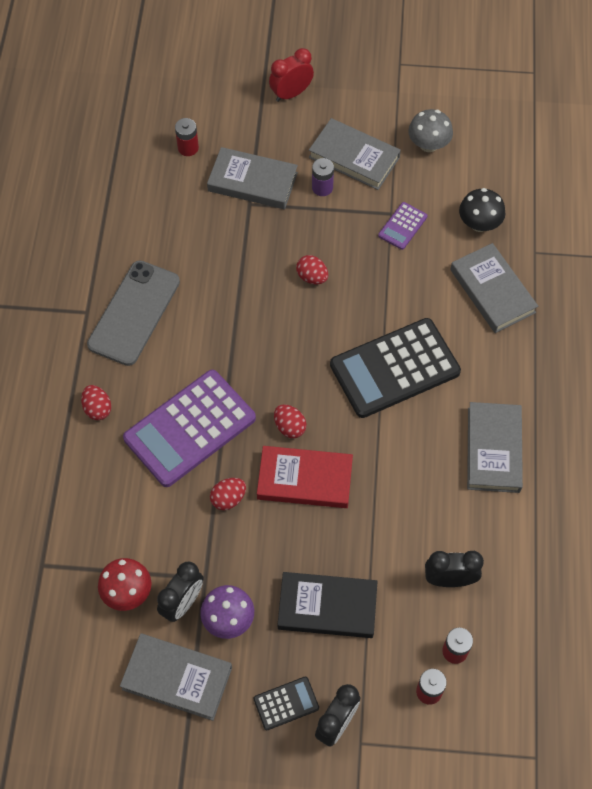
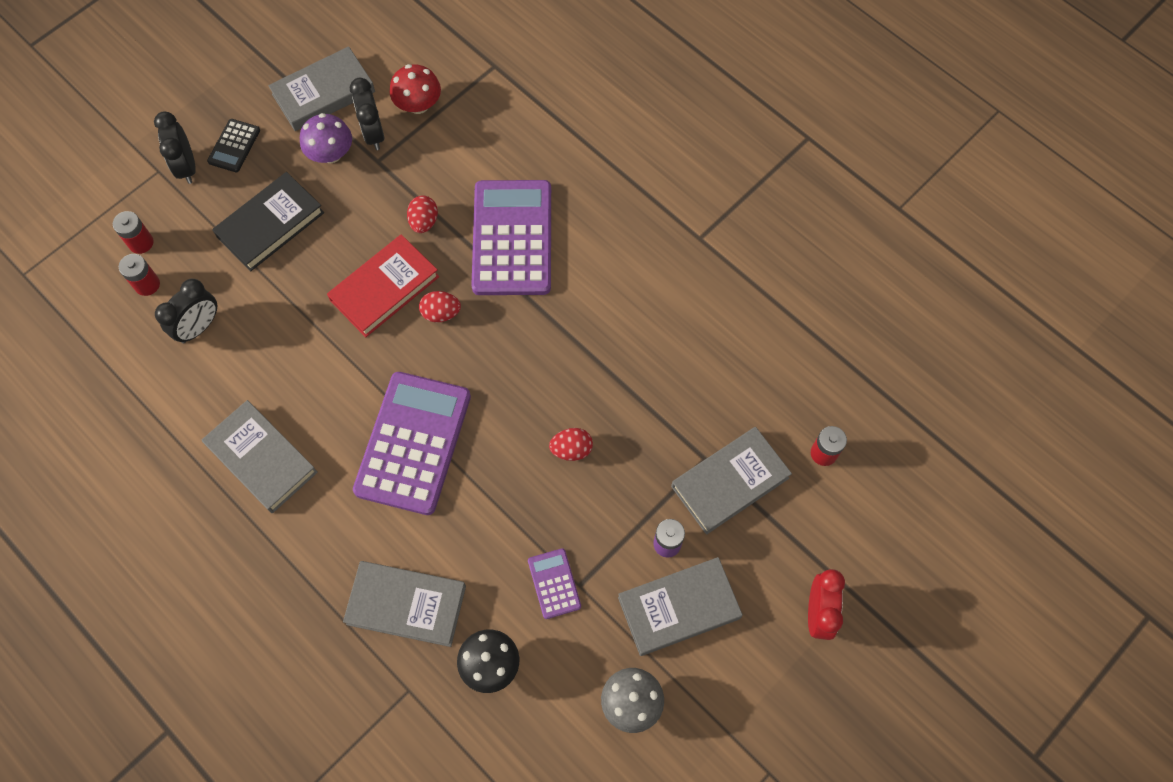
camera: 130 degrees right, 5 degrees up
red egg [81,385,111,420] -> none
grey phone [87,261,180,366] -> none
black calculator [330,318,461,418] -> purple calculator [353,372,471,515]

